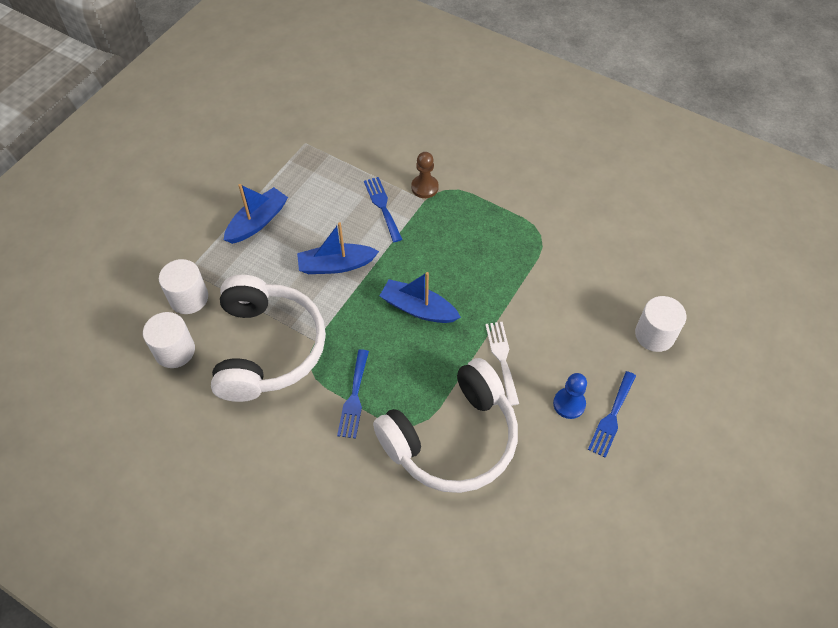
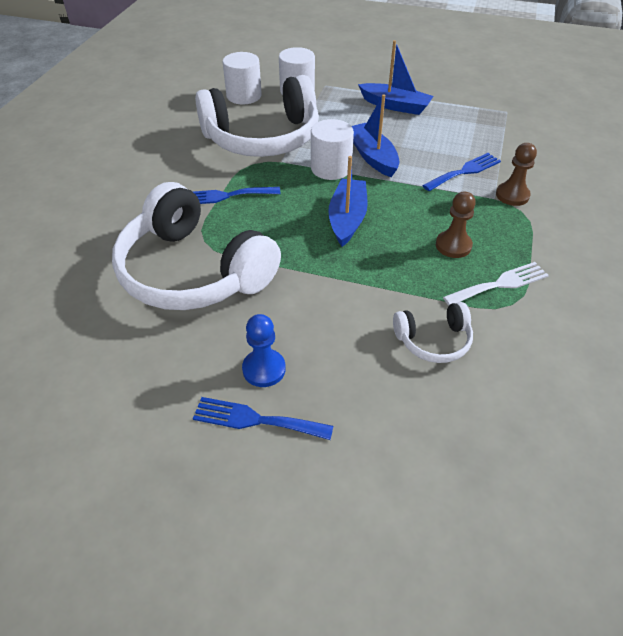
camera: 75 degrees right, 10 degrees down
white fork [485,322,519,406] -> white fork moved to [443,262,549,305]
white cylinder [635,296,686,352] -> white cylinder moved to [311,119,354,180]
none -> white headphones [393,302,473,363]
none -> brown pawn [436,192,476,258]

